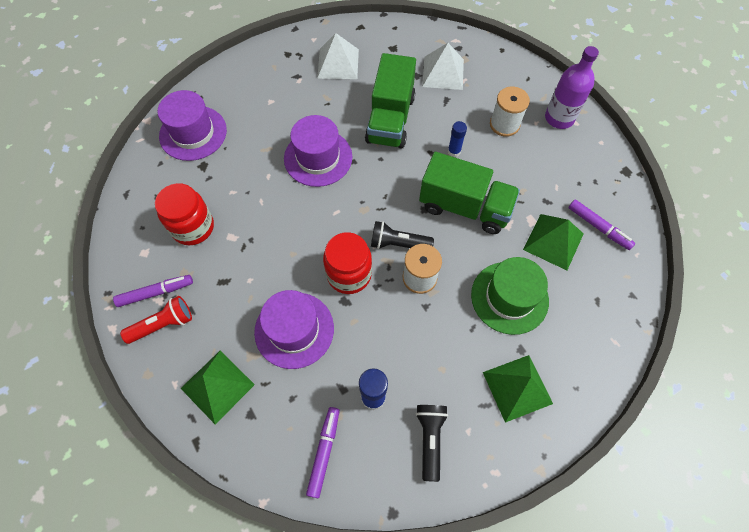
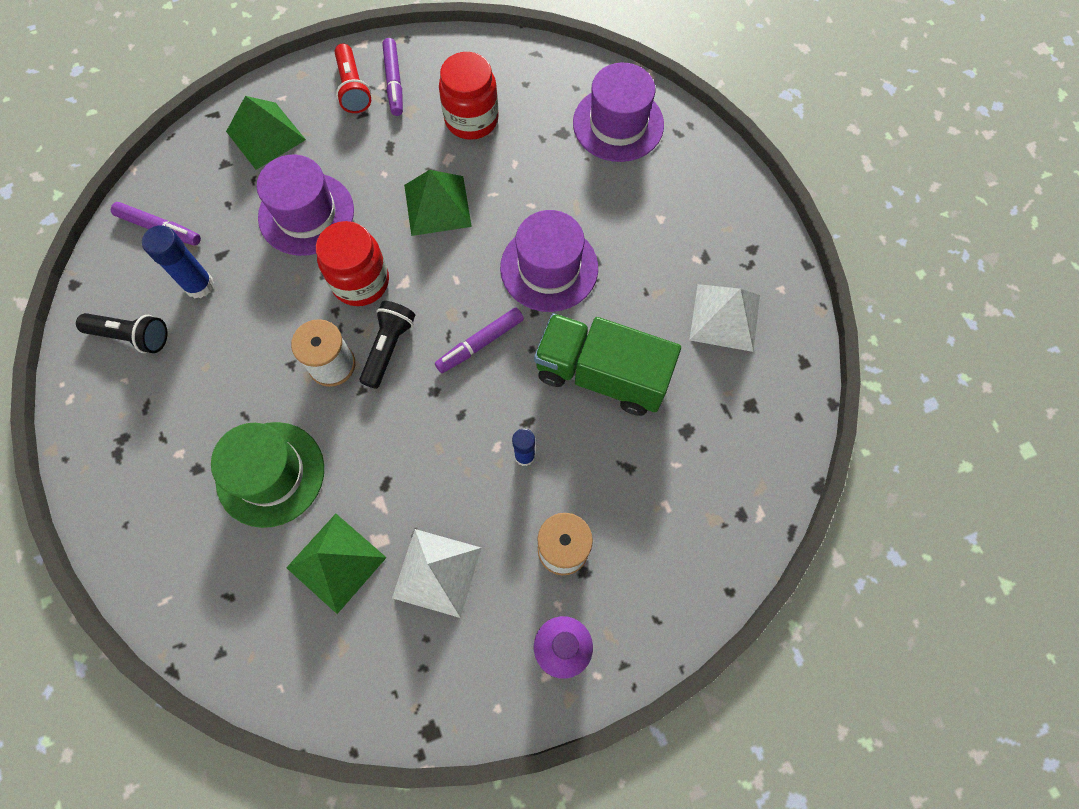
camera: 100 degrees right, 5 degrees up
green truck [419,152,520,234] -> none
white pyramid [422,43,464,90] -> white pyramid moved to [392,529,481,618]
green pyramid [483,355,553,423] -> green pyramid moved to [404,170,472,236]
purple marker [568,200,635,250] -> purple marker moved to [435,308,524,373]

